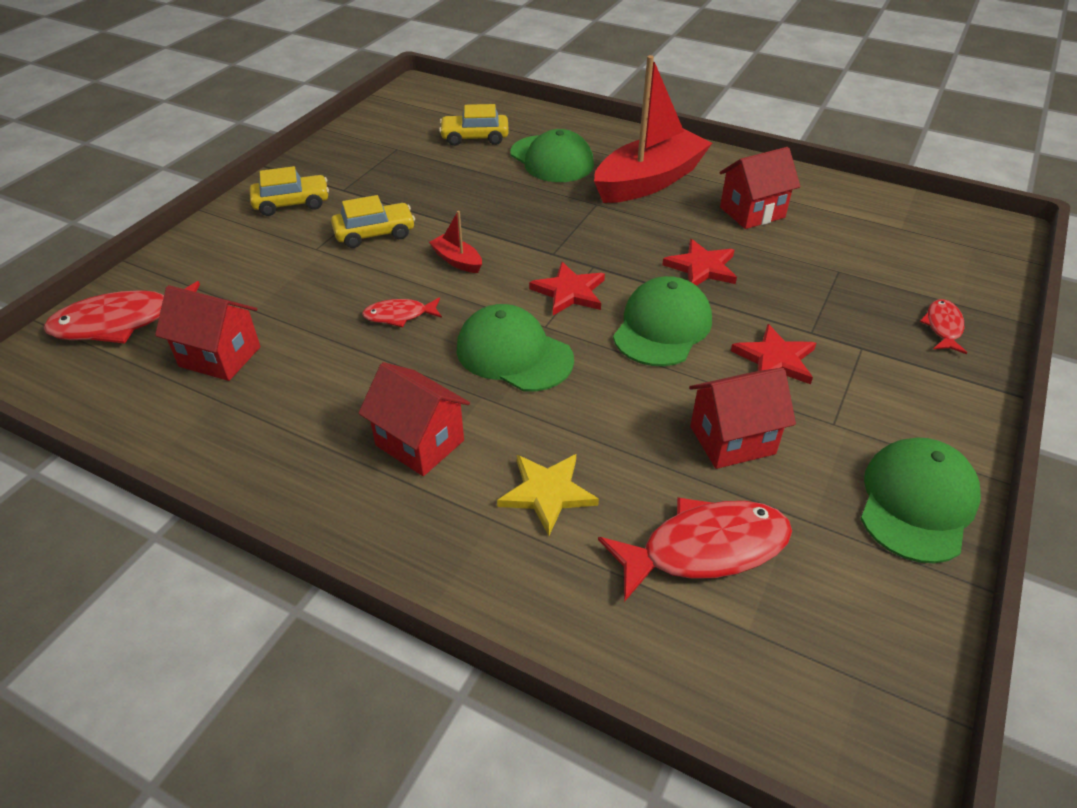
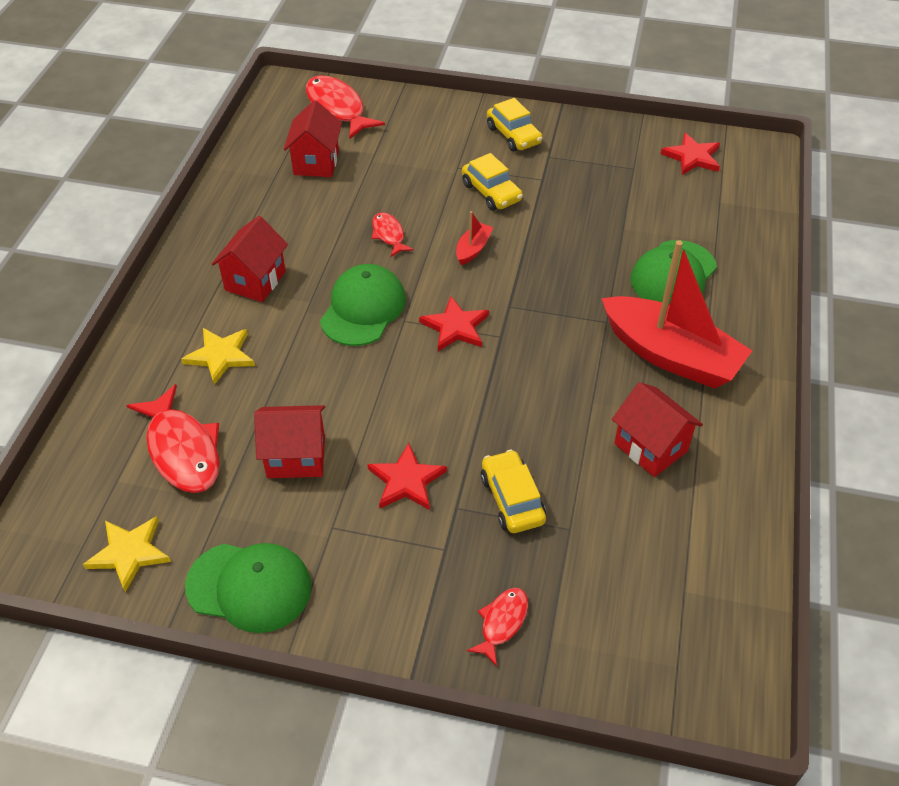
camera: 75 degrees right, 5 degrees up
yellow car [439,104,509,146] -> yellow car moved to [481,450,546,533]
green cap [613,276,712,366] -> none
red star [662,239,737,286] -> red star moved to [661,133,720,175]
red house [689,368,796,469] -> red house turned 60 degrees counterclockwise [254,405,325,478]
red fish [920,299,967,354] -> red fish turned 60 degrees counterclockwise [467,588,528,666]
none -> yellow star [83,516,171,592]

